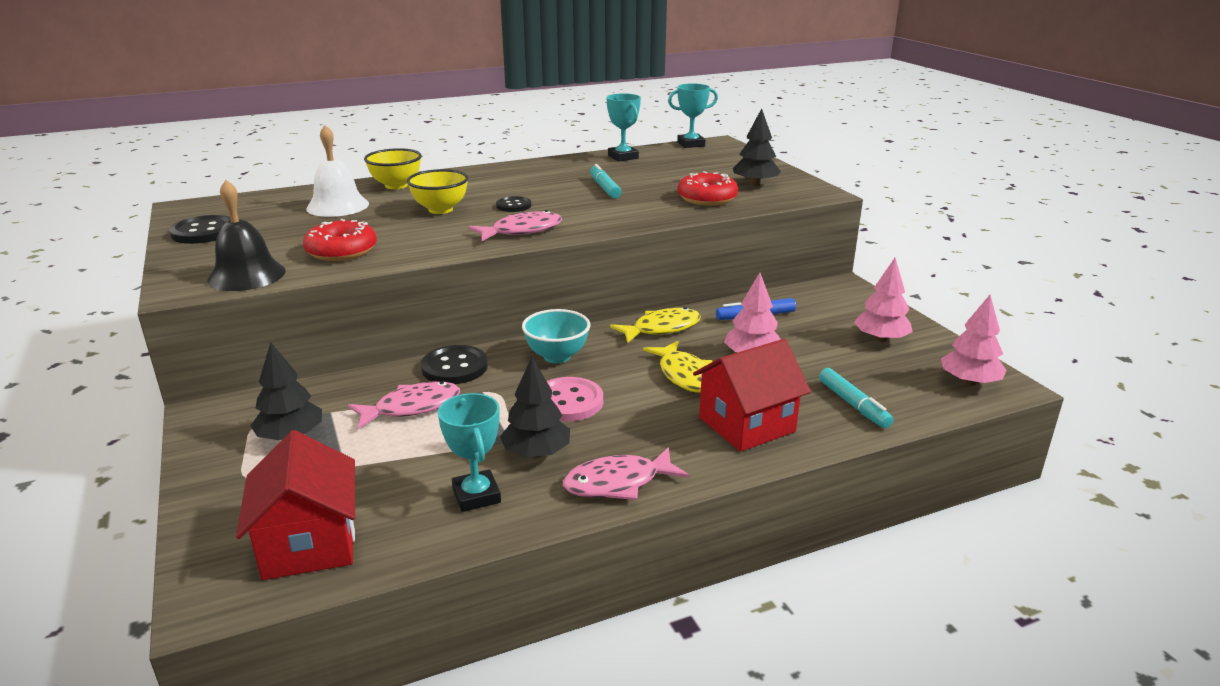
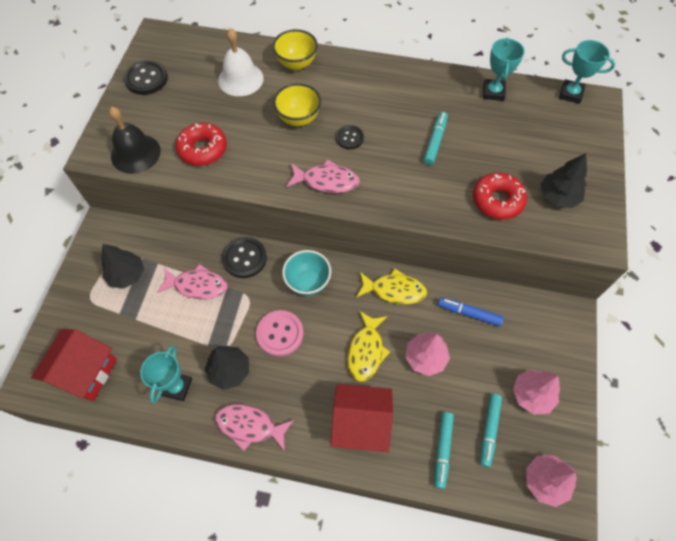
camera: 35 degrees right, 35 degrees up
none -> turquoise marker [480,394,502,467]

